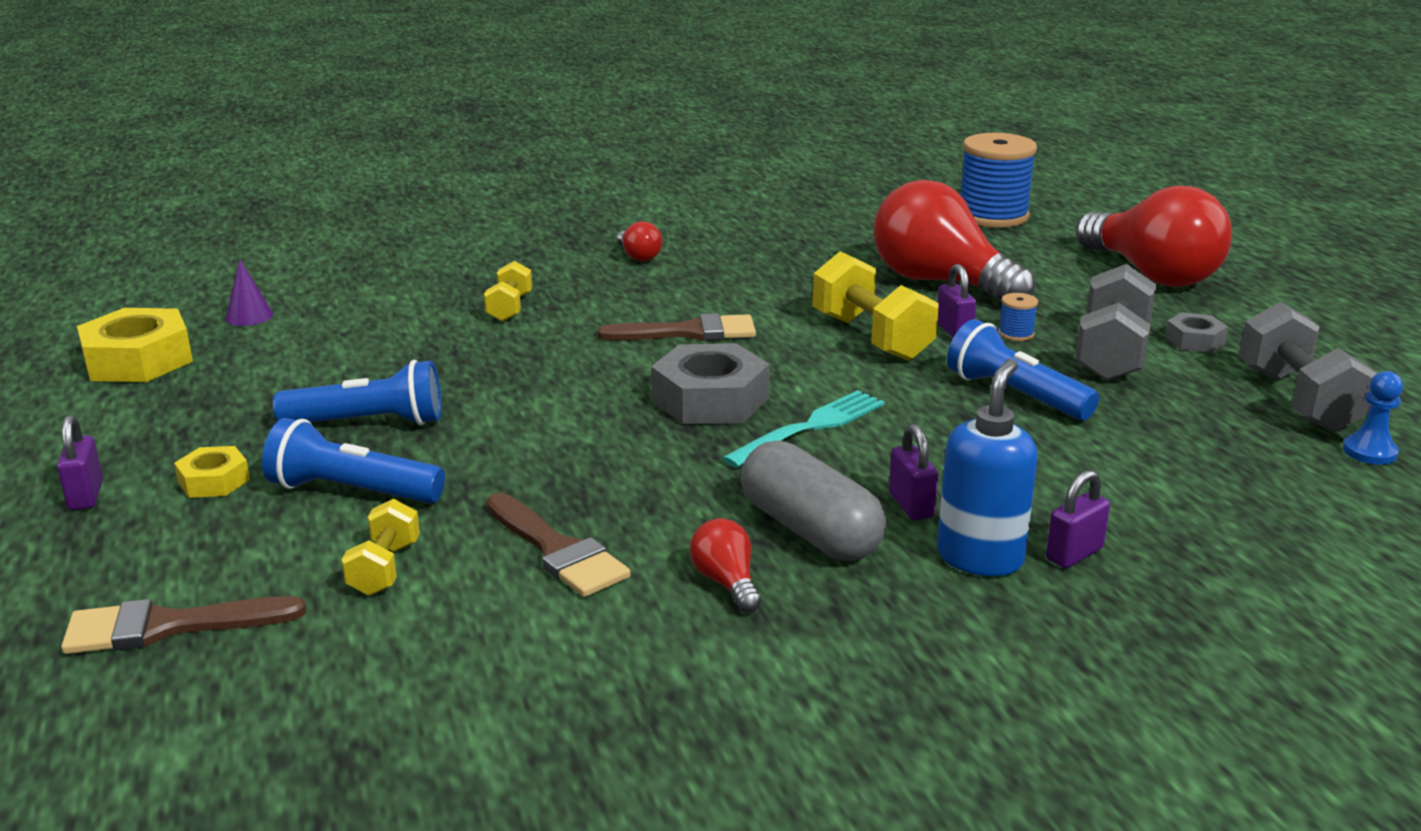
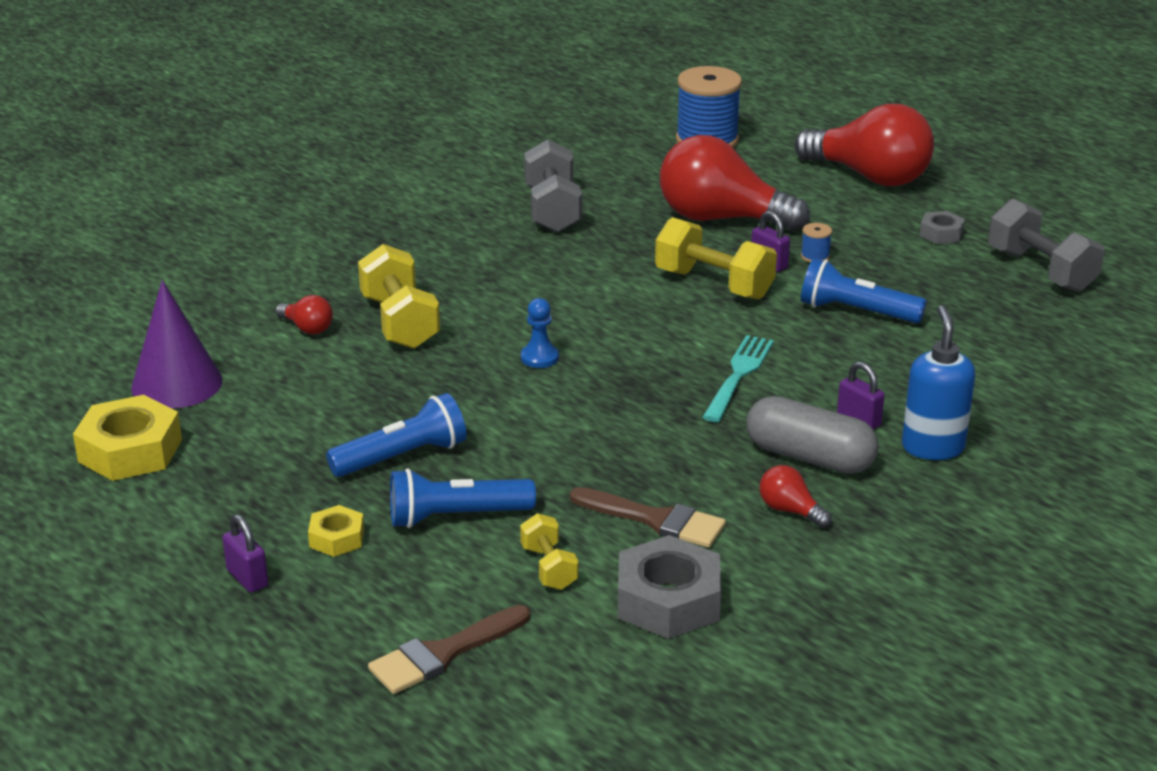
camera: 25 degrees left, 5 degrees up
purple cone [225,260,273,326] -> purple cone [131,280,223,409], size x2.05
yellow dumbbell [484,261,532,322] -> yellow dumbbell [358,244,440,349], size x1.79
brown brush [597,313,756,341] -> none
red light bulb [617,221,662,261] -> red light bulb moved to [275,295,333,334]
grey nut [651,343,770,424] -> grey nut moved to [618,535,721,639]
purple padlock [1046,470,1110,568] -> none
grey dumbbell [1075,264,1157,381] -> grey dumbbell moved to [524,139,582,233]
blue pawn [1343,371,1403,465] -> blue pawn moved to [521,298,559,368]

